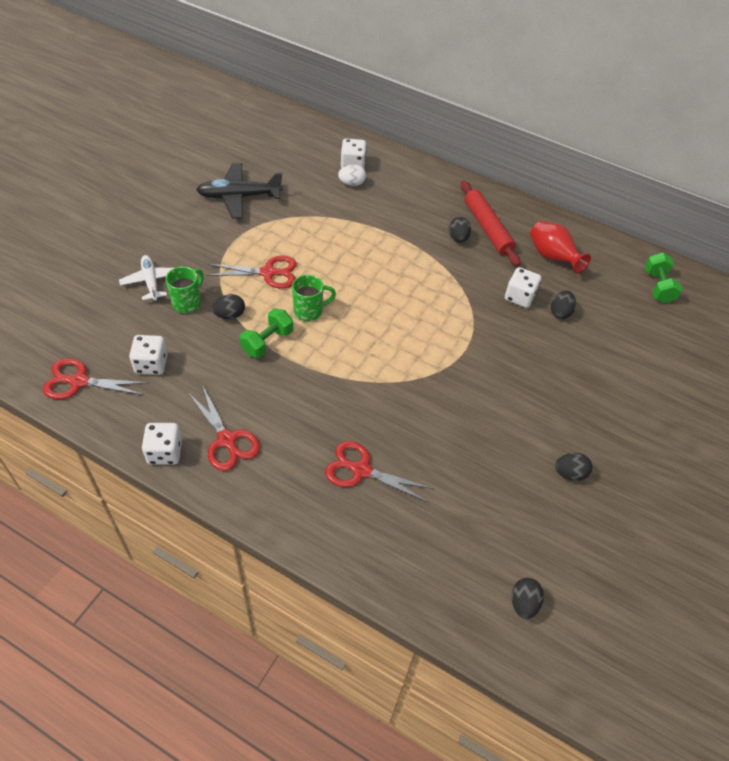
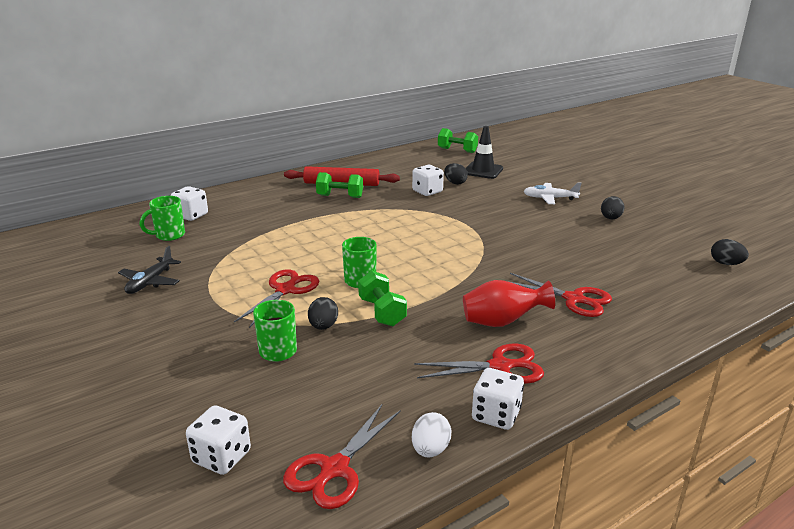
camera: 60 degrees left, 25 degrees down
white plane [119,255,174,301] -> white plane moved to [524,182,581,204]
white dice [129,335,168,375] -> white dice moved to [186,405,251,475]
black plane [196,163,283,219] -> black plane [118,246,181,294], size x0.66
red scissors [325,441,434,502] -> red scissors turned 105 degrees counterclockwise [507,273,612,317]
white egg [338,164,366,186] -> white egg moved to [412,412,451,458]
black egg [449,217,471,243] -> green dumbbell [316,172,363,198]
red vase [530,221,591,273] -> red vase moved to [463,280,555,327]
none -> green mug [140,196,185,241]
none -> black traffic cone [466,126,503,179]

